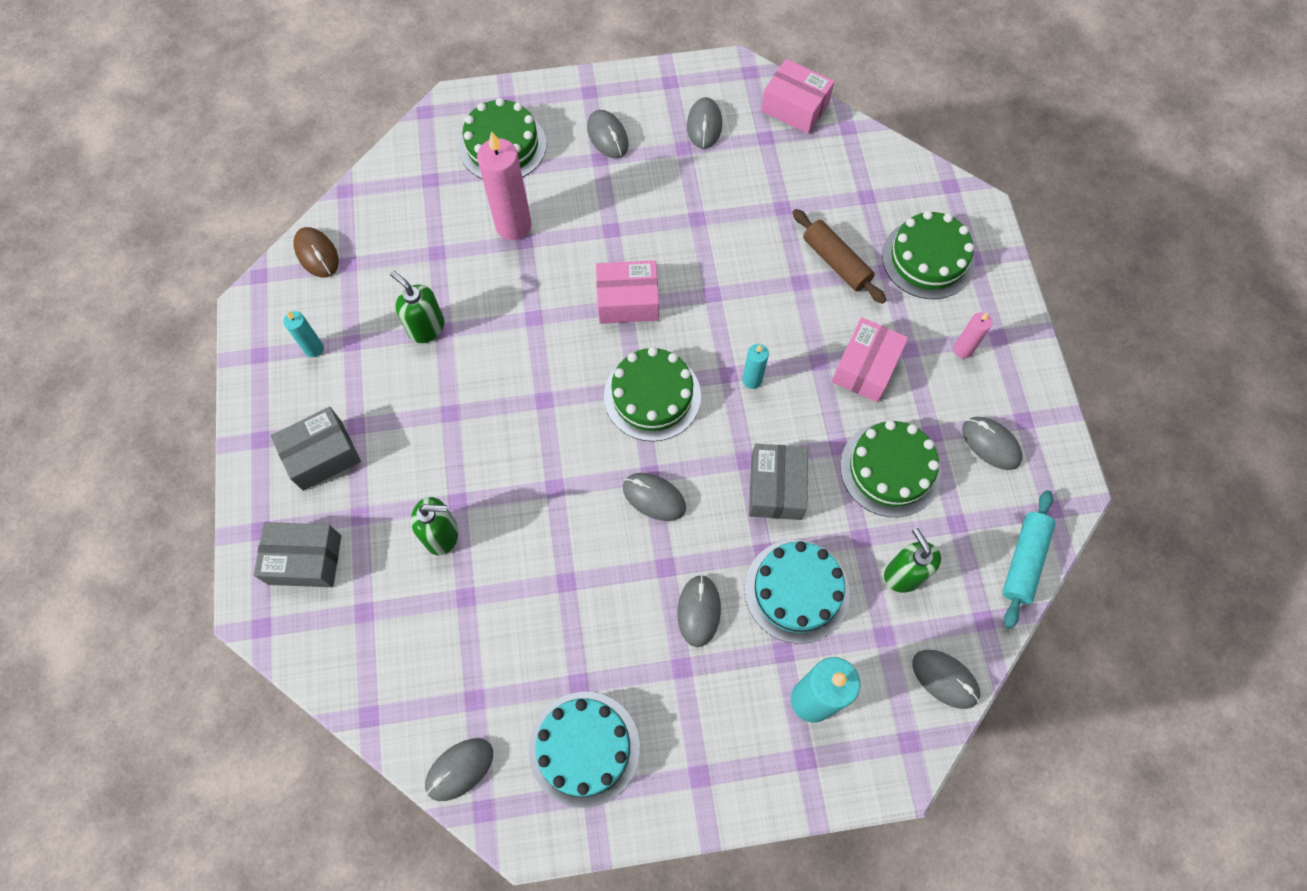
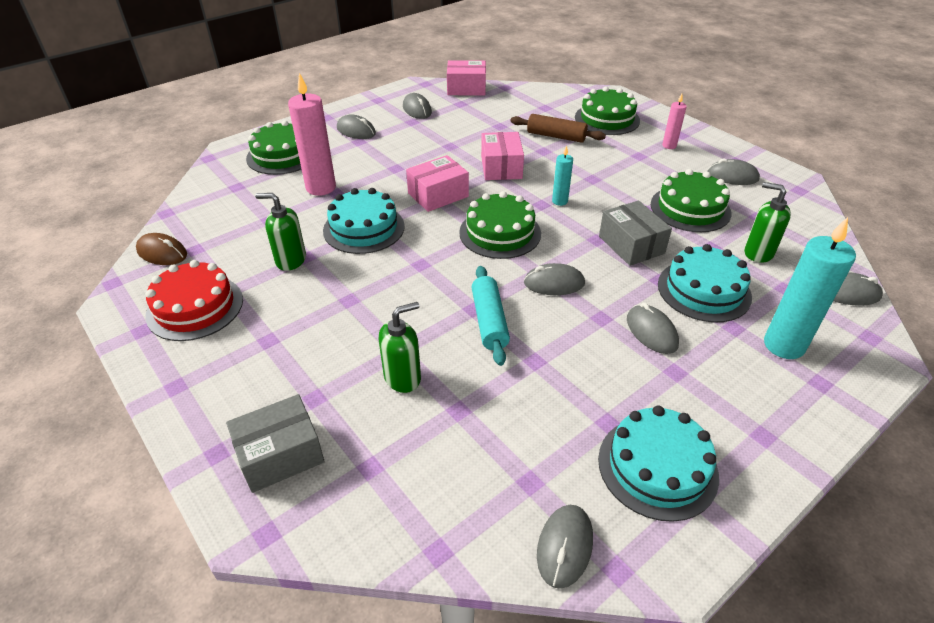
camera: 30 degrees left, 25 degrees down
grey box [270,407,361,491] -> none
turquoise candle [283,311,324,357] -> red cake [145,260,243,341]
pink box [832,317,908,402] -> pink box moved to [481,132,524,180]
turquoise rolling pin [1003,490,1055,629] -> turquoise rolling pin moved to [472,266,510,366]
none -> turquoise cake [323,188,405,254]

